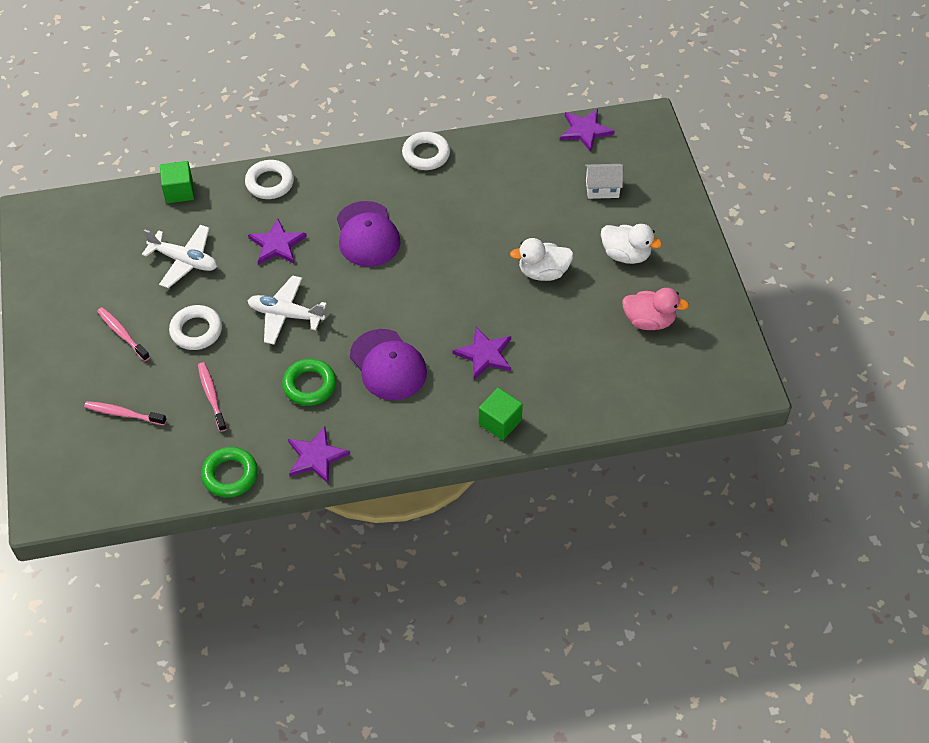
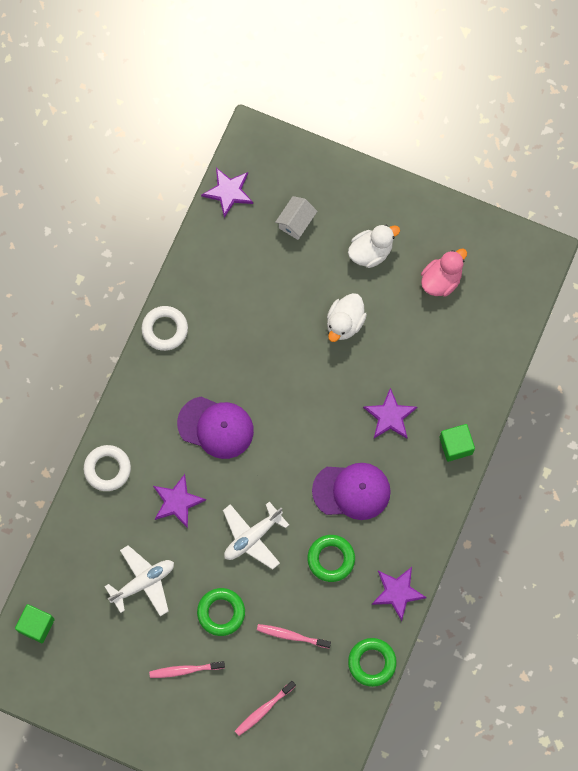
camera: 55 degrees left, 20 degrees up
green cube [160,161,194,203] -> green cube moved to [15,604,55,643]
white ring [169,305,222,350] -> green ring [197,588,245,636]

